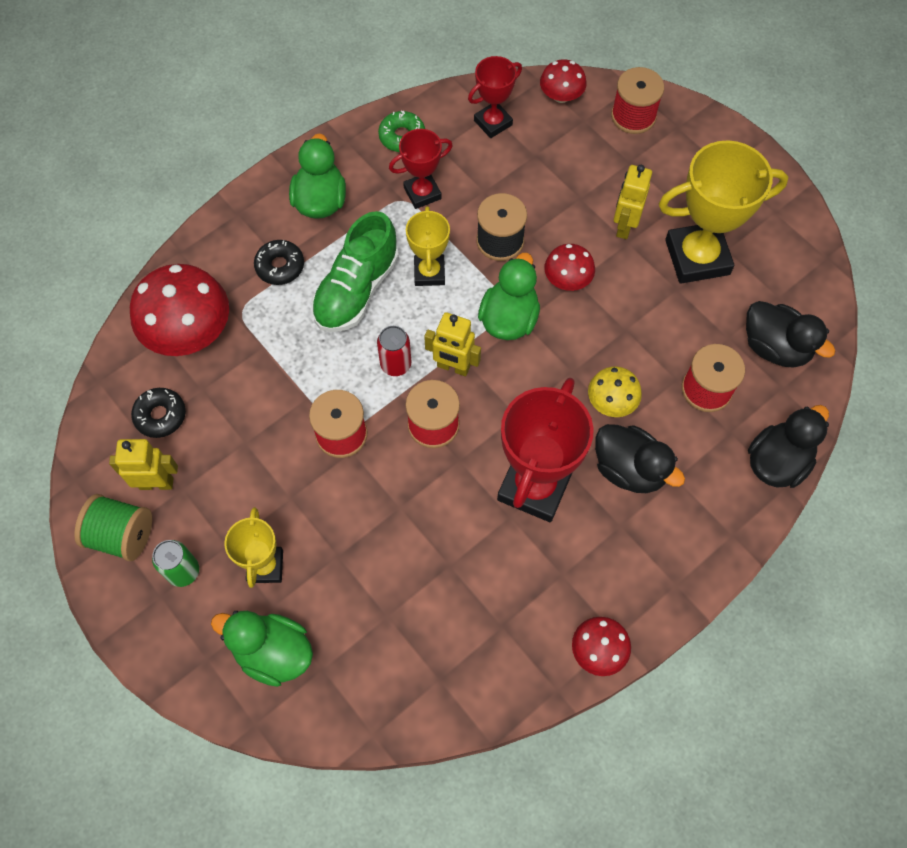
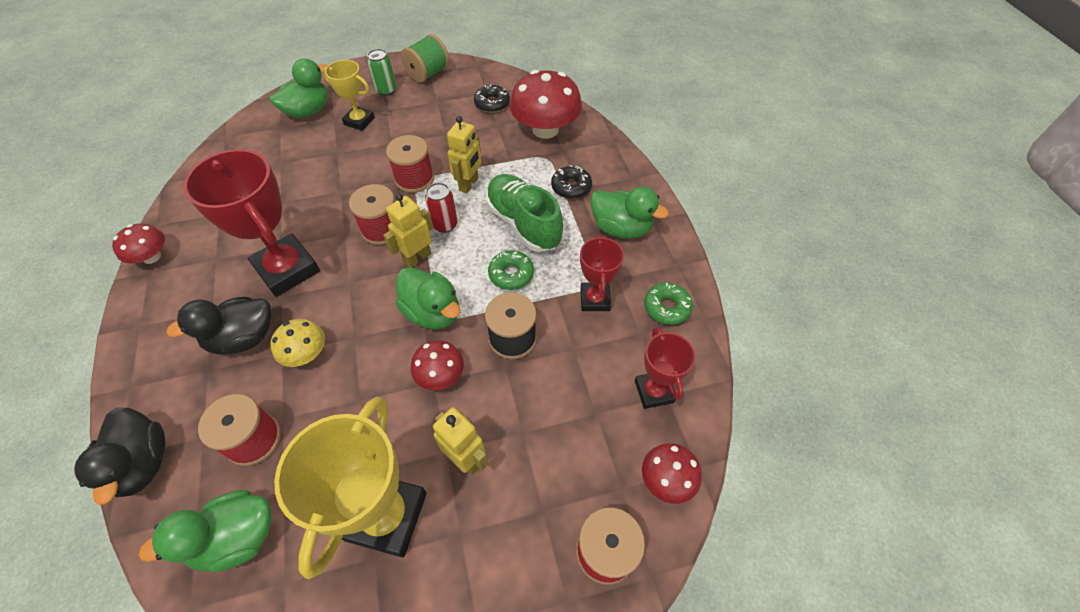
camera: 115 degrees right, 10 degrees down
yellow robot [109,439,178,490] -> yellow robot moved to [447,116,481,193]
yellow trophy [406,206,450,286] -> green donut [488,250,534,290]
black duck [746,301,835,368] -> green duck [139,490,271,572]

